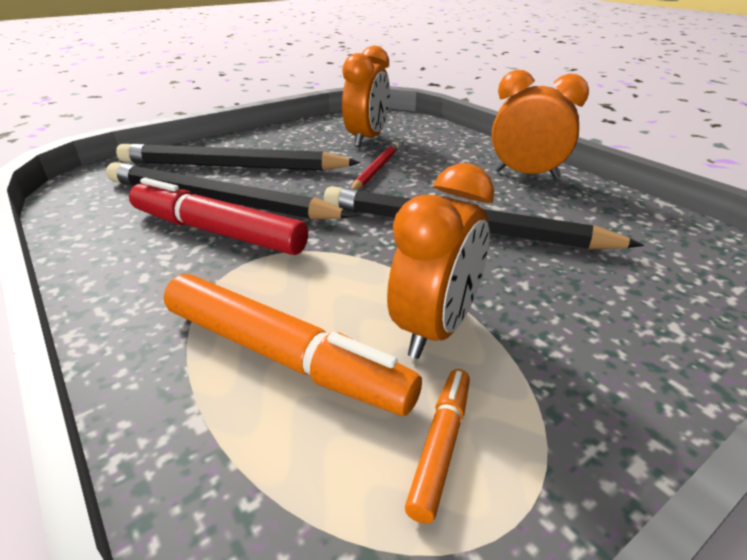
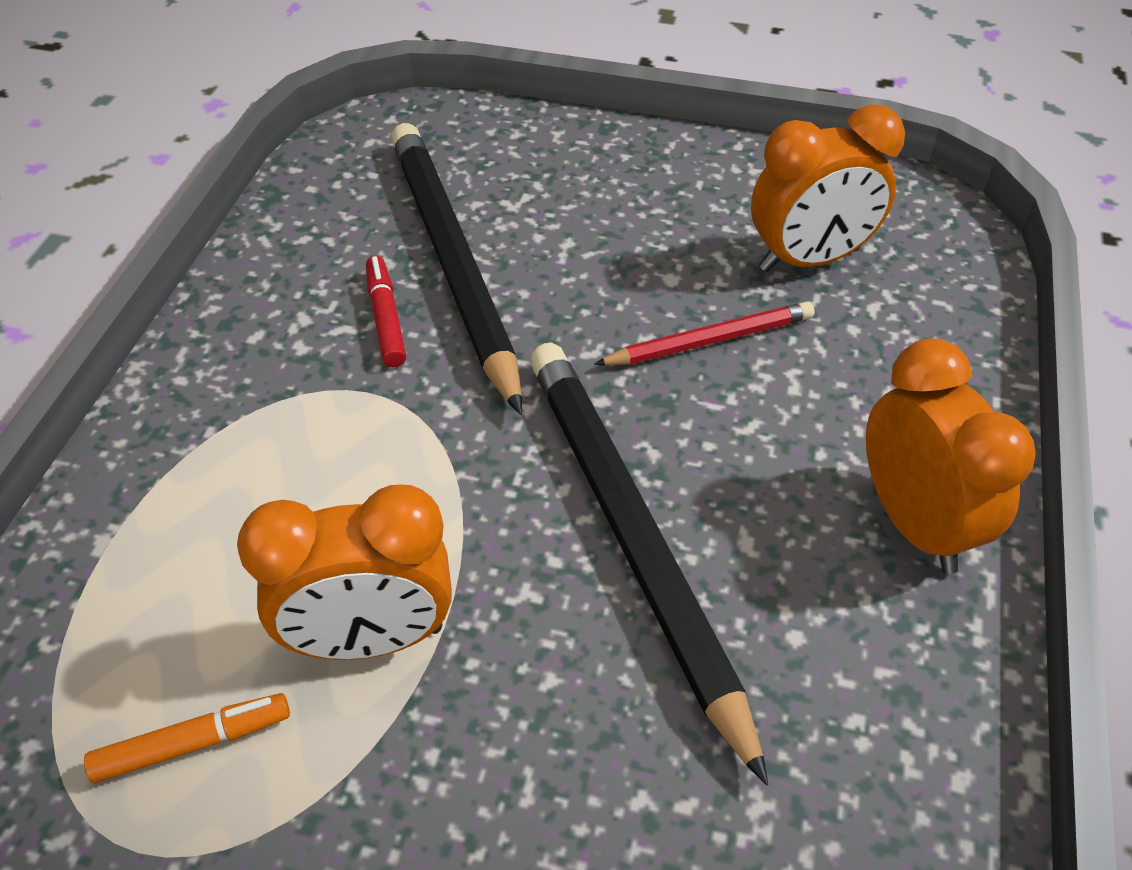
camera: 50 degrees right, 15 degrees up
black pencil [116,144,360,171] -> none
red marker [129,178,308,255] -> red marker [366,256,406,367], size x0.49
orange marker [164,274,422,416] -> none

